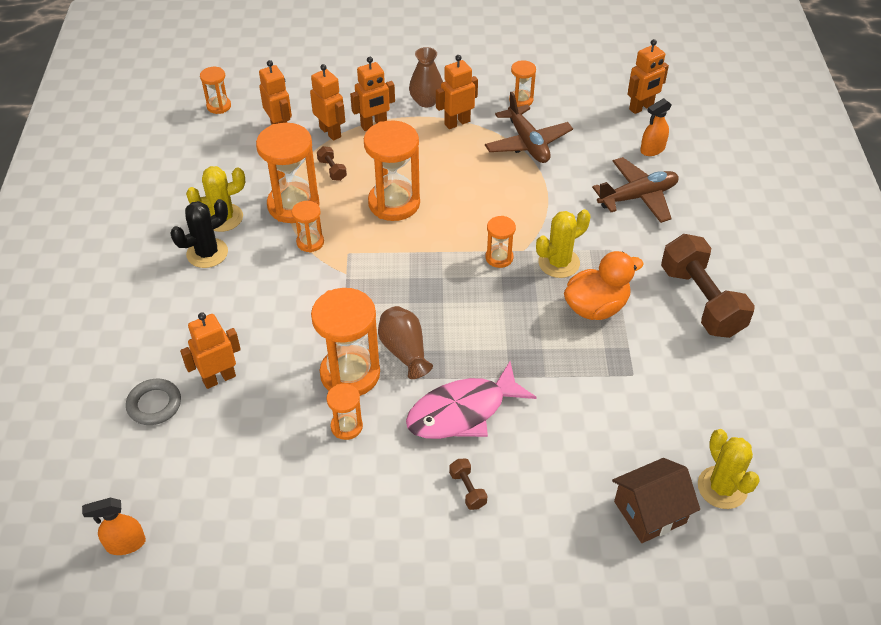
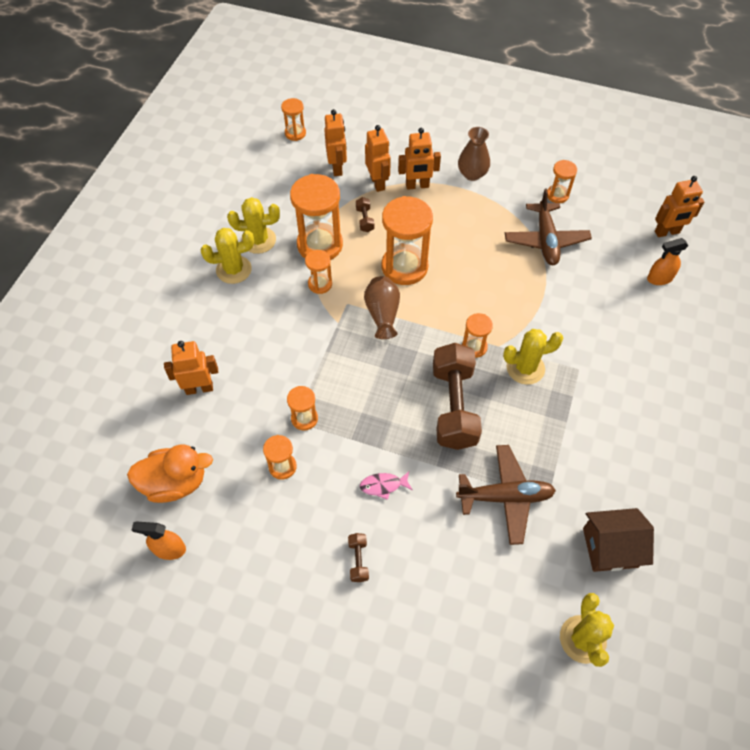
camera: 20 degrees right, 10 degrees up
orange spray bottle [82,498,146,555] -> orange spray bottle moved to [132,522,186,560]
grey ring [126,378,181,425] -> none
black cactus [170,199,228,268] -> yellow cactus [200,228,254,284]
orange hourglass [311,288,380,396] -> orange hourglass [287,386,318,431], size x0.51
brown vase [378,306,433,379] -> brown vase moved to [364,276,400,339]
pink fish [406,361,537,439] -> pink fish [360,471,412,500], size x0.44
orange robot [436,55,478,129] -> none
orange duck [564,251,644,320] -> orange duck moved to [127,445,213,503]
brown plane [592,157,679,223] -> brown plane moved to [456,445,556,545]
brown house [612,458,700,543] -> brown house moved to [583,508,654,572]
brown dumbbell [661,234,755,338] -> brown dumbbell moved to [433,343,482,450]

